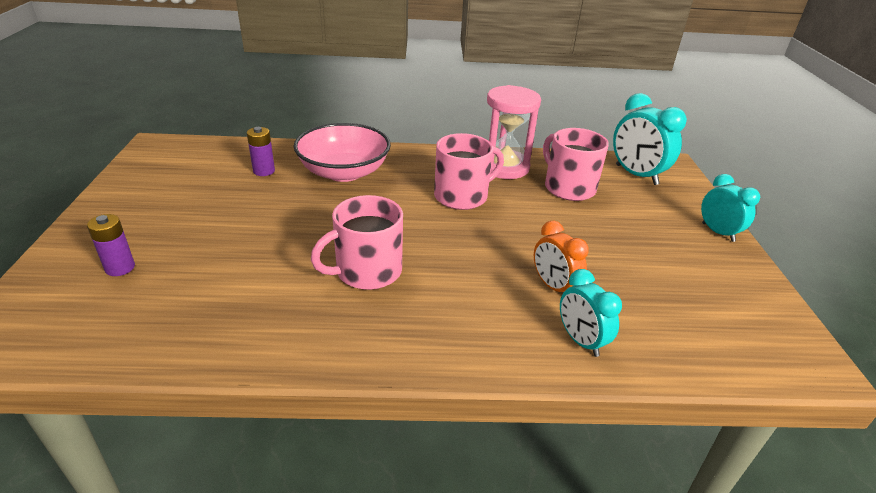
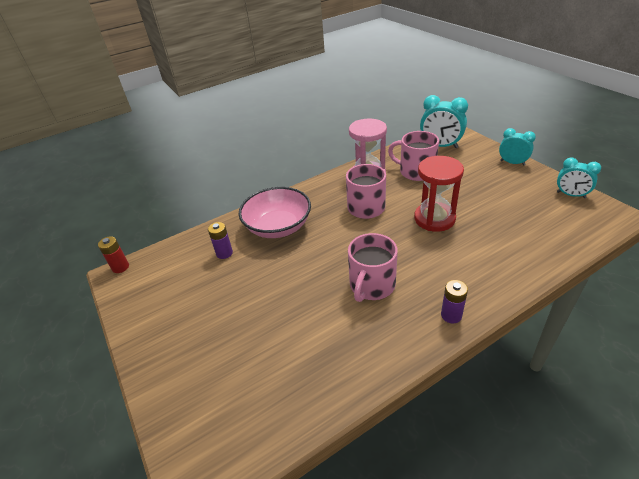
camera: 25 degrees left, 5 degrees up
purple battery [87,214,135,276] -> purple battery moved to [441,280,468,323]
orange clock [534,221,589,292] -> none
turquoise clock [560,269,622,357] -> turquoise clock moved to [557,158,601,198]
none -> red battery [98,236,129,273]
none -> red hourglass [414,156,464,232]

